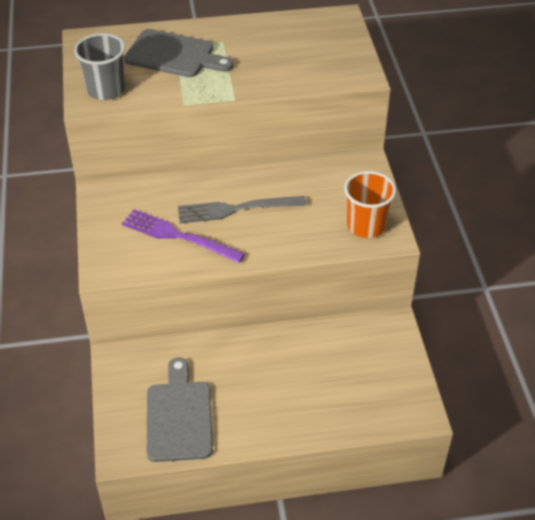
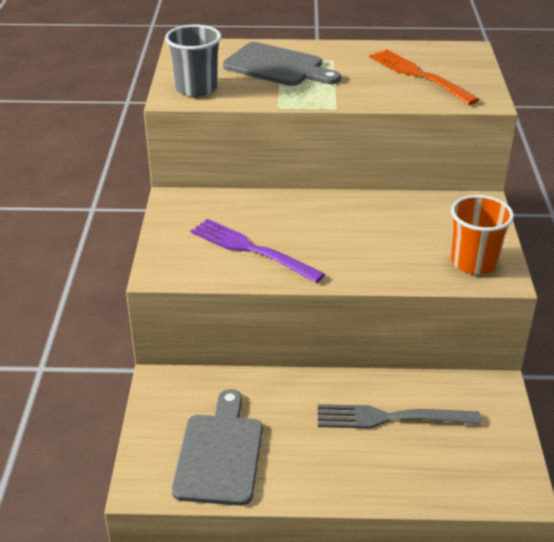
camera: 10 degrees right, 10 degrees down
grey fork [178,196,307,223] -> grey fork moved to [318,404,481,428]
none -> orange fork [369,49,479,105]

